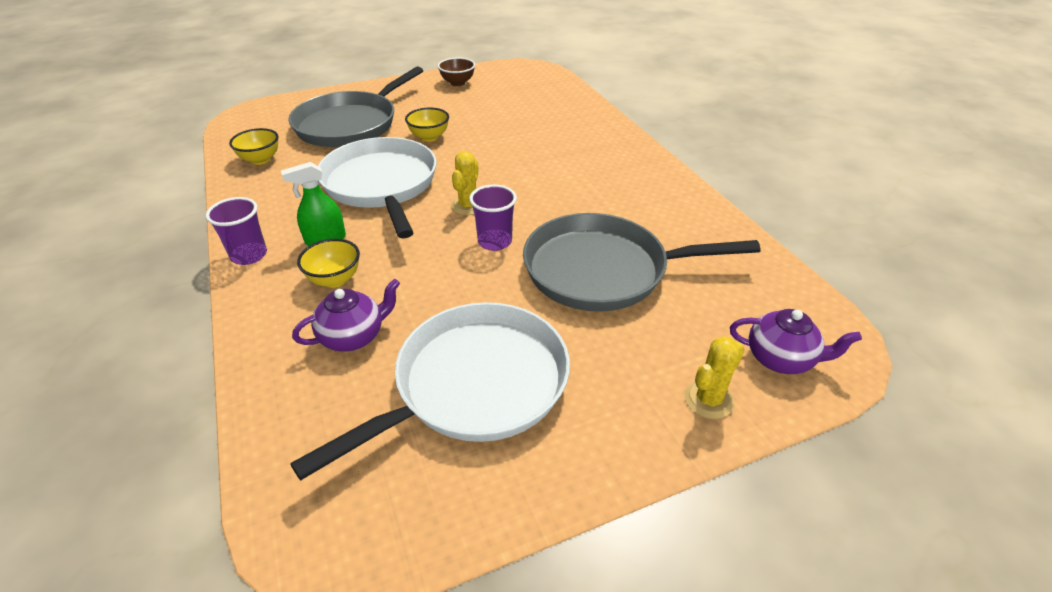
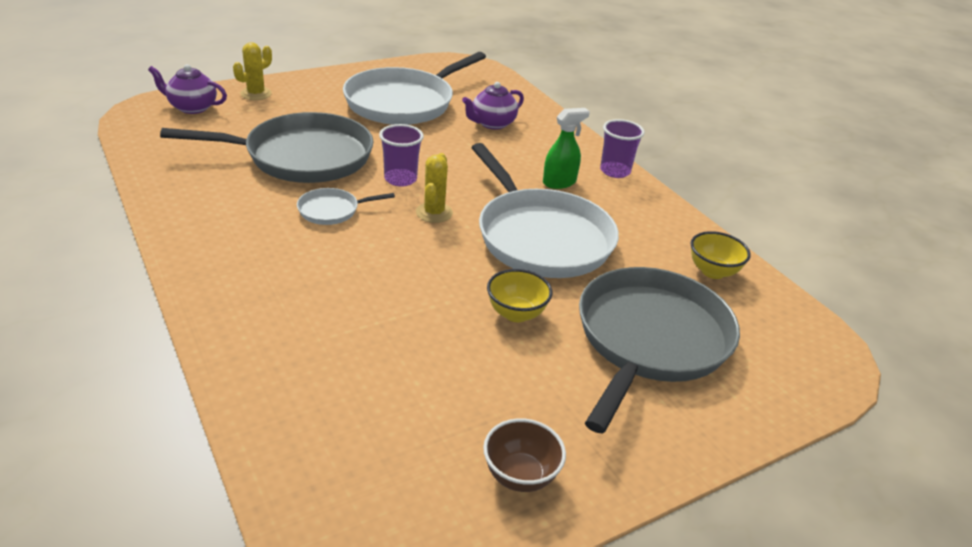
camera: 170 degrees right, 5 degrees down
yellow bowl [297,239,360,288] -> none
none -> white pan [297,188,395,225]

